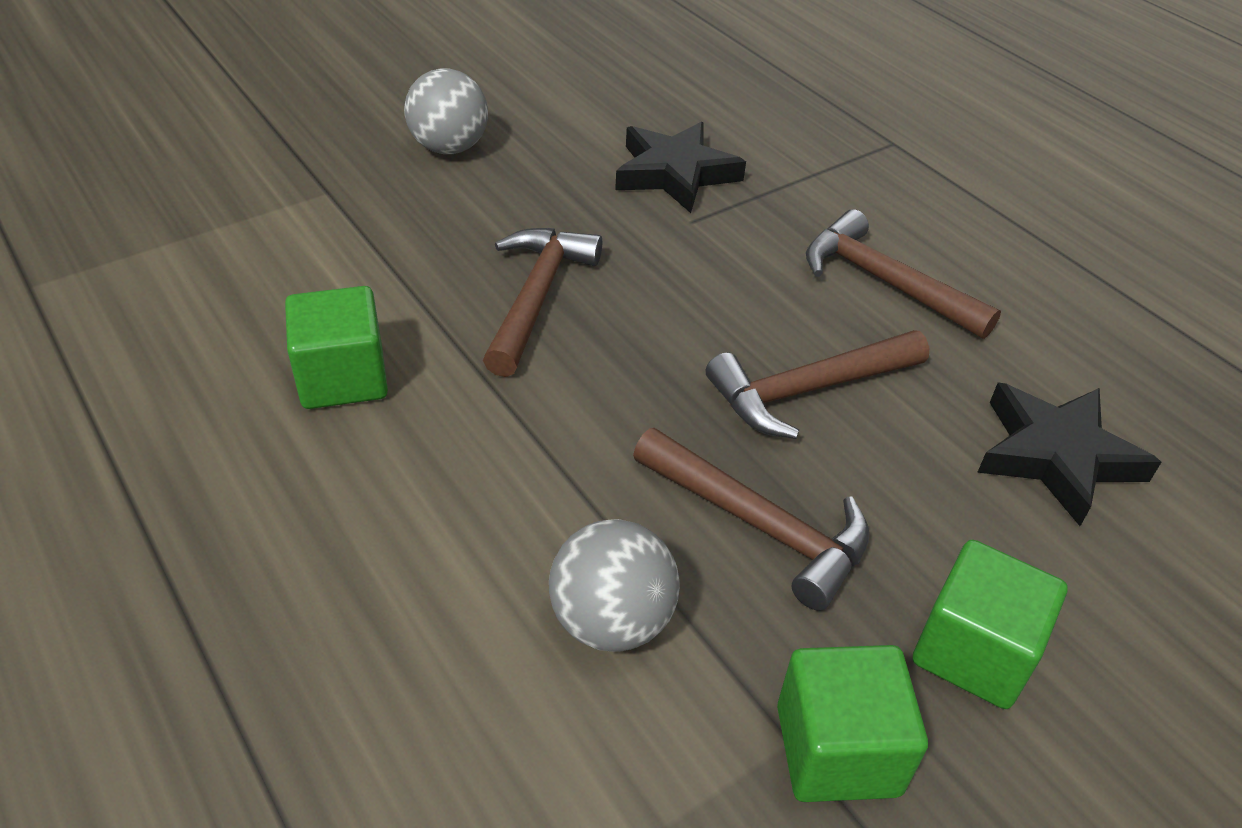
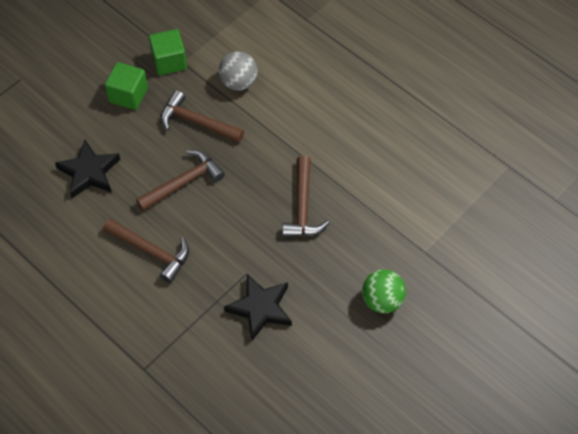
camera: 170 degrees right, 15 degrees up
green cube [285,286,388,409] -> none
grey ball [404,68,488,154] -> green ball [362,269,406,313]

